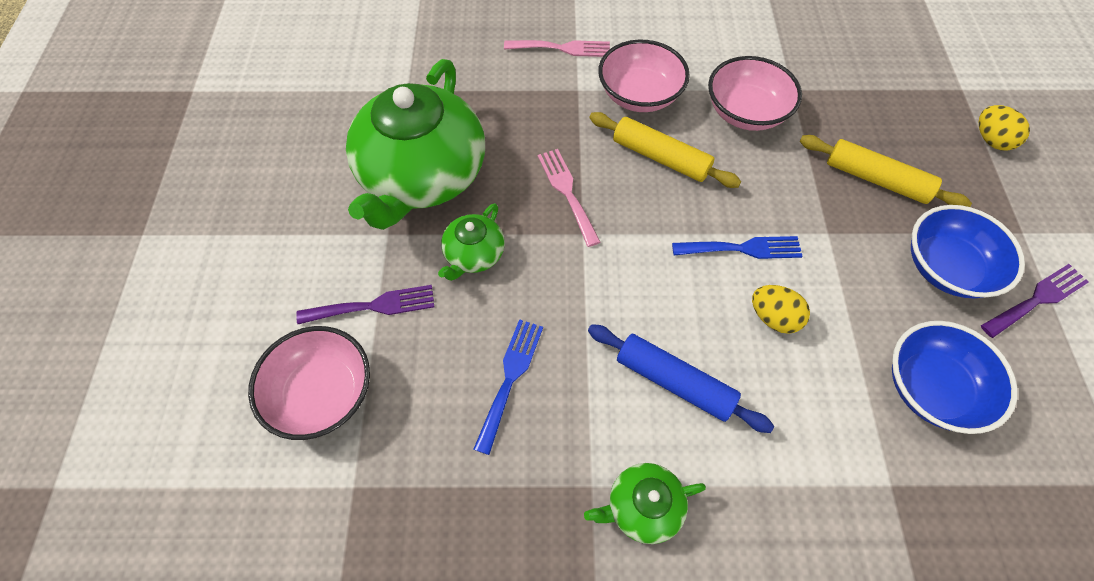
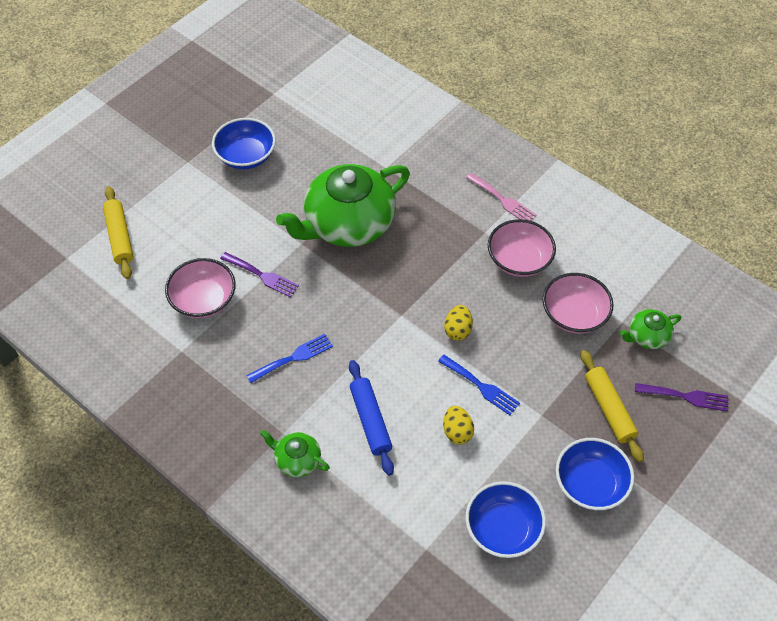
camera: 40 degrees right, 5 degrees down
green teapot [438,203,505,281] -> green teapot moved to [620,309,681,349]
pink fork [538,149,600,247] -> none
yellow rolling pin [589,112,741,188] -> yellow rolling pin moved to [103,187,133,279]
yellow egg [979,105,1030,151] -> yellow egg moved to [444,305,473,341]
purple fork [981,264,1089,338] -> purple fork moved to [635,383,728,412]
none -> blue bowl [212,118,276,169]

